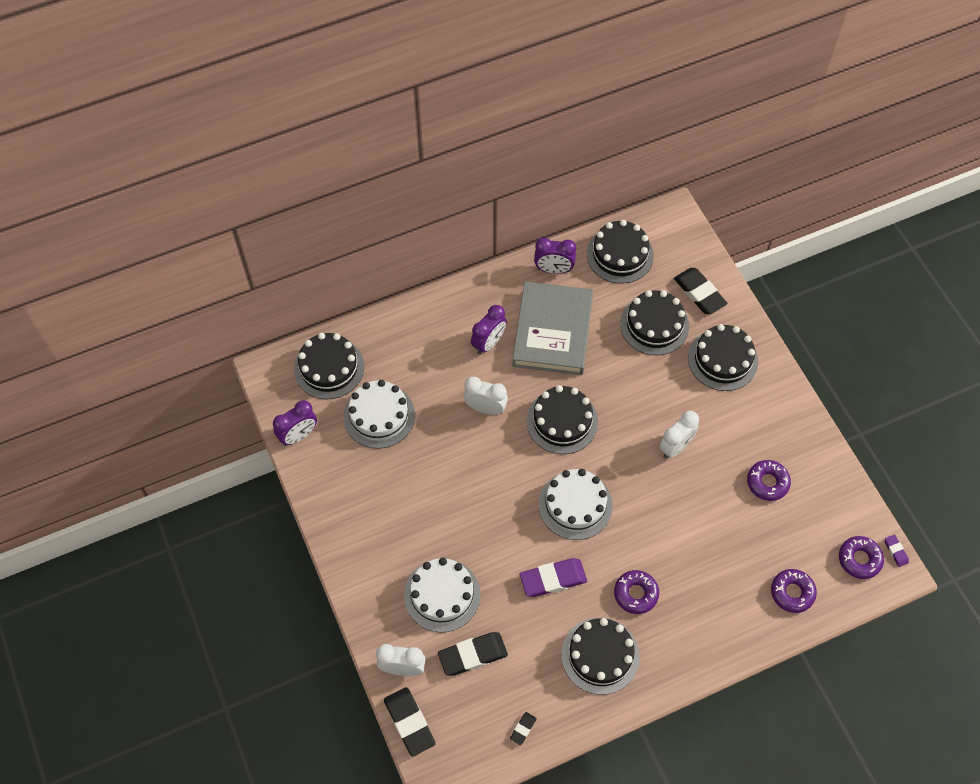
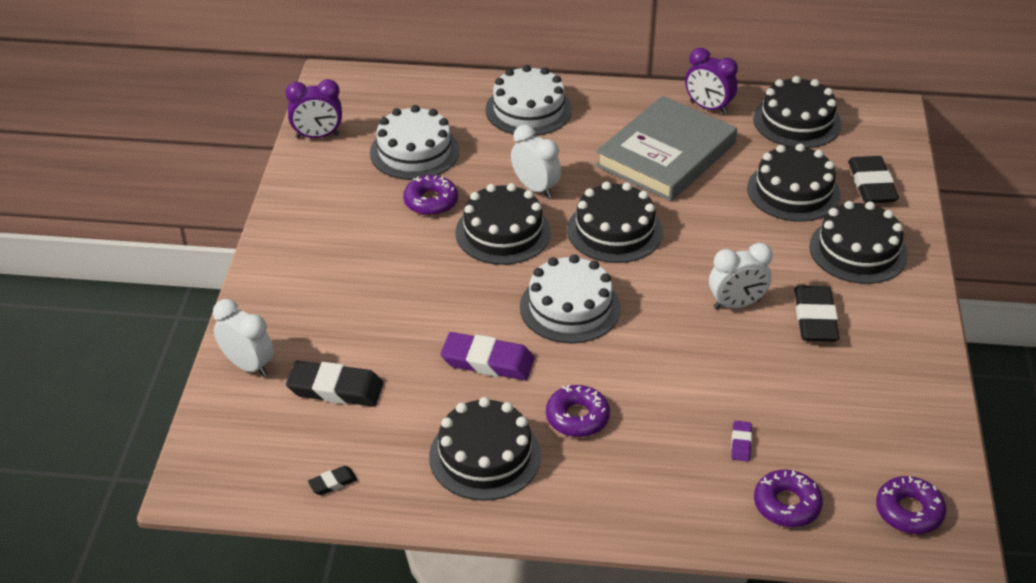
camera: 30 degrees right, 20 degrees down
black cake [294,333,364,399] -> black cake moved to [455,183,551,265]
black eraser [384,687,436,757] -> black eraser moved to [794,285,840,341]
white cake [404,558,480,633] -> white cake moved to [485,65,572,136]
purple clock [471,305,507,355] -> none
purple donut [747,460,791,501] -> purple donut moved to [403,175,458,216]
purple eraser [885,535,909,567] -> purple eraser moved to [731,421,752,461]

